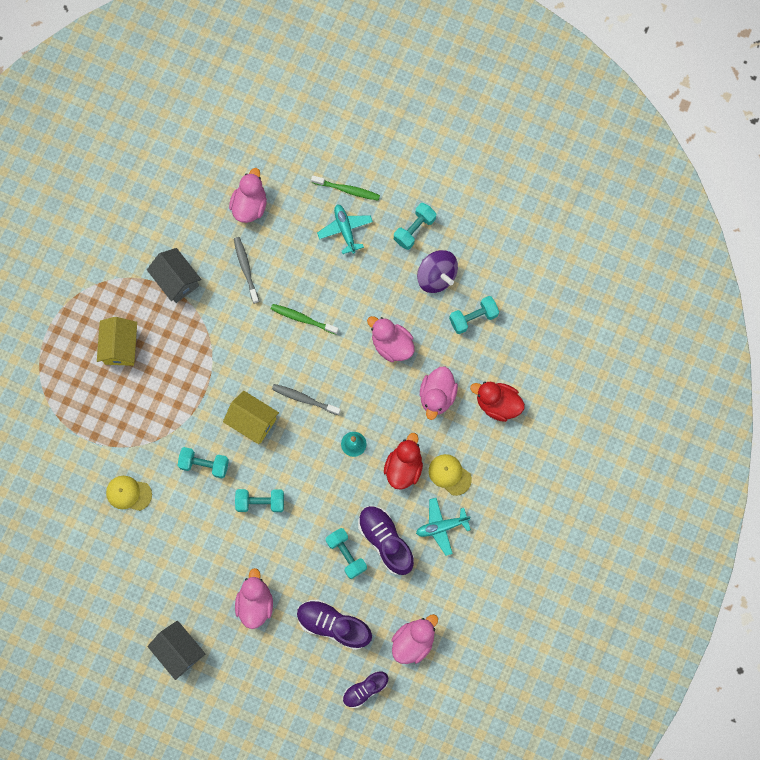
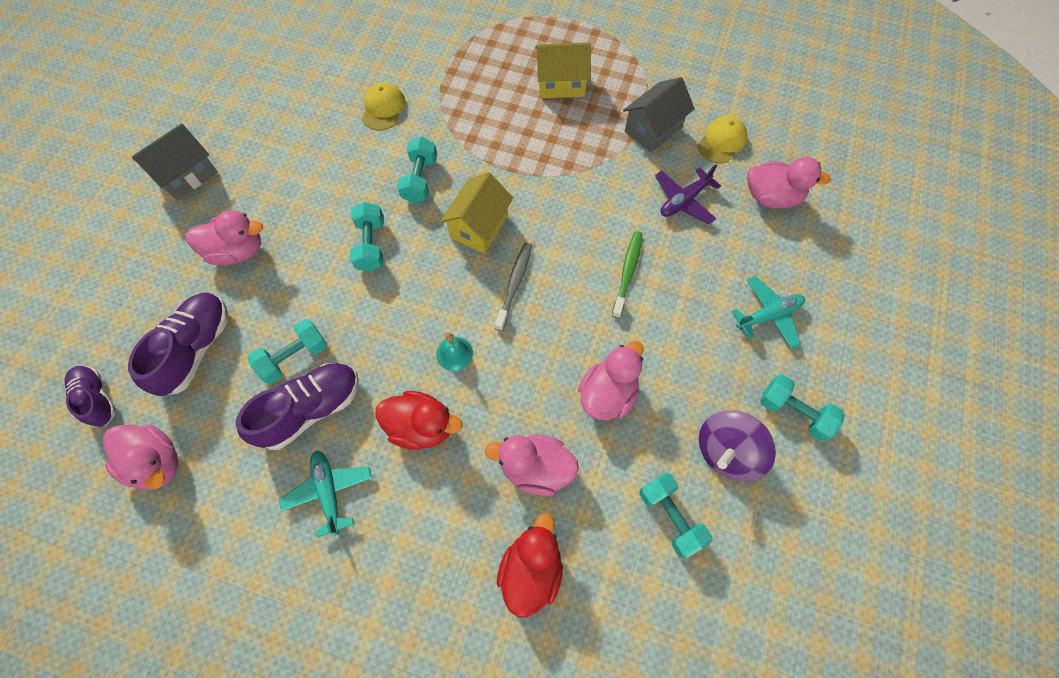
camera: 85 degrees right, 10 degrees down
grey toothbrush [234,237,259,304] -> purple plane [655,164,721,224]
green toothbrush [311,176,380,201] -> none
yellow cap [429,454,472,496] -> yellow cap moved to [698,116,748,164]

